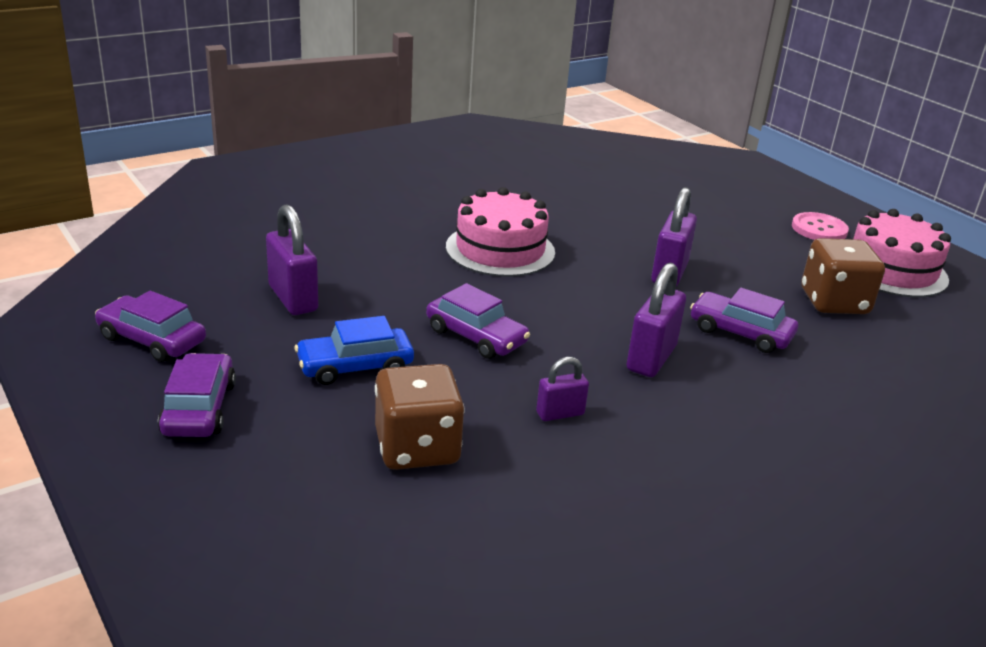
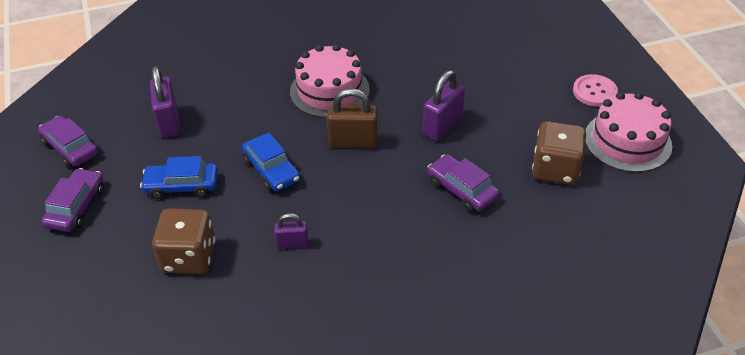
camera: 20 degrees right, 15 degrees up
purple car [426,283,530,359] -> blue car [242,133,300,192]
purple padlock [627,263,686,377] -> none
none -> brown padlock [327,88,378,148]

